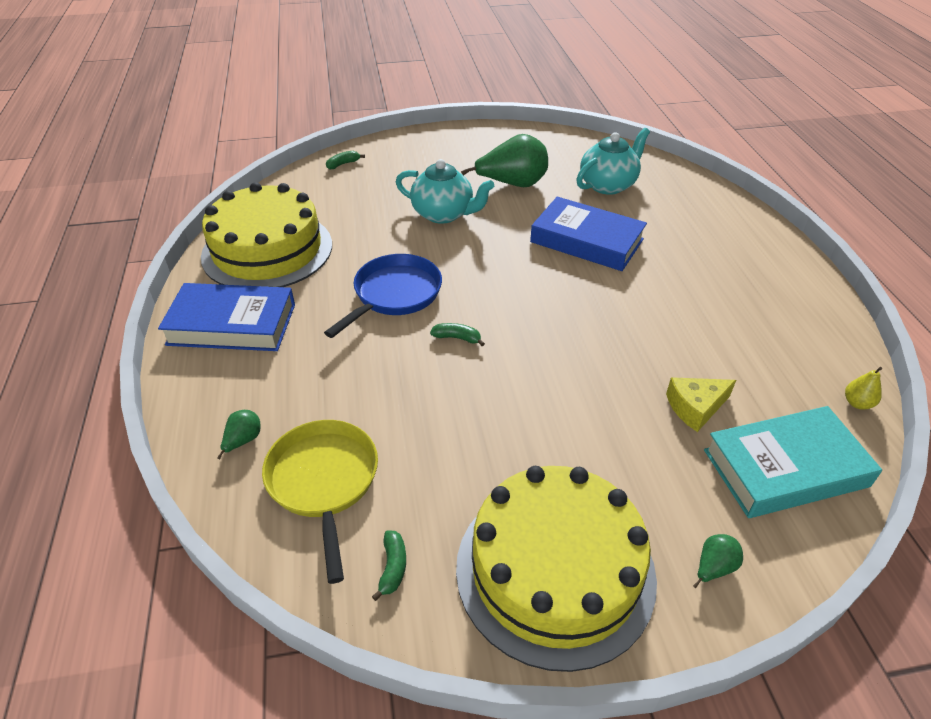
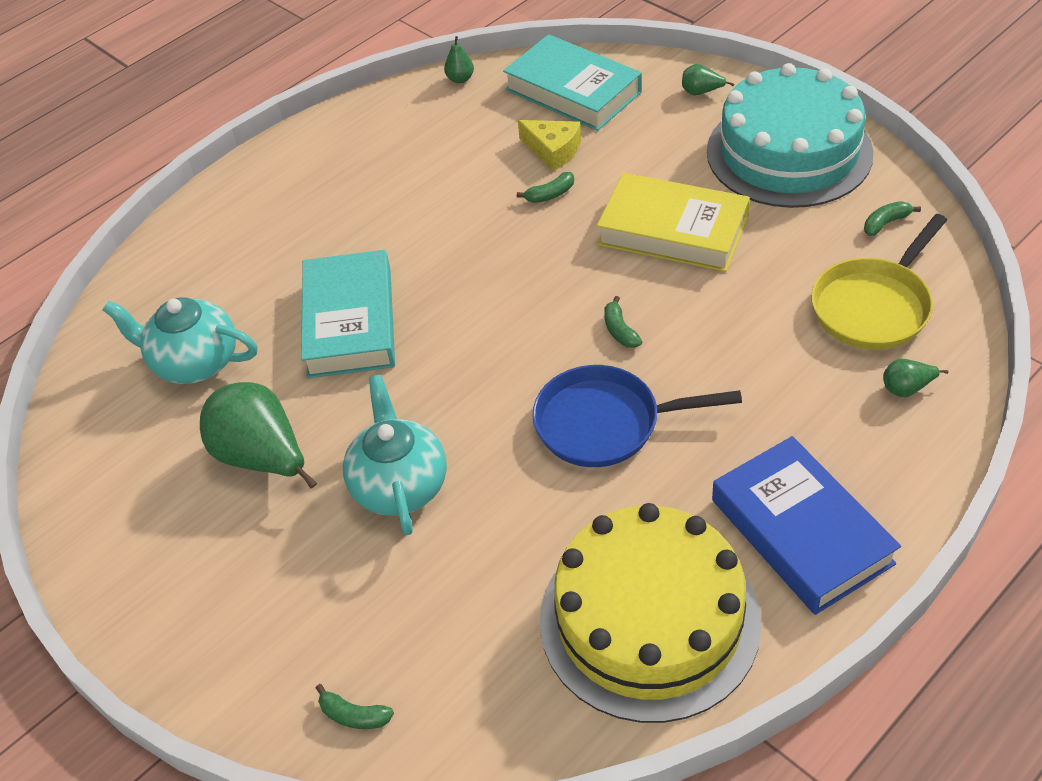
camera: 120 degrees left, 5 degrees up
yellow cake [456,466,657,672] -> turquoise cake [707,63,874,208]
blue book [530,197,647,271] -> turquoise book [301,250,395,378]
yellow pear [845,367,882,410] -> green pear [444,36,474,83]
none -> green banana [517,172,574,203]
none -> yellow book [597,173,750,272]

